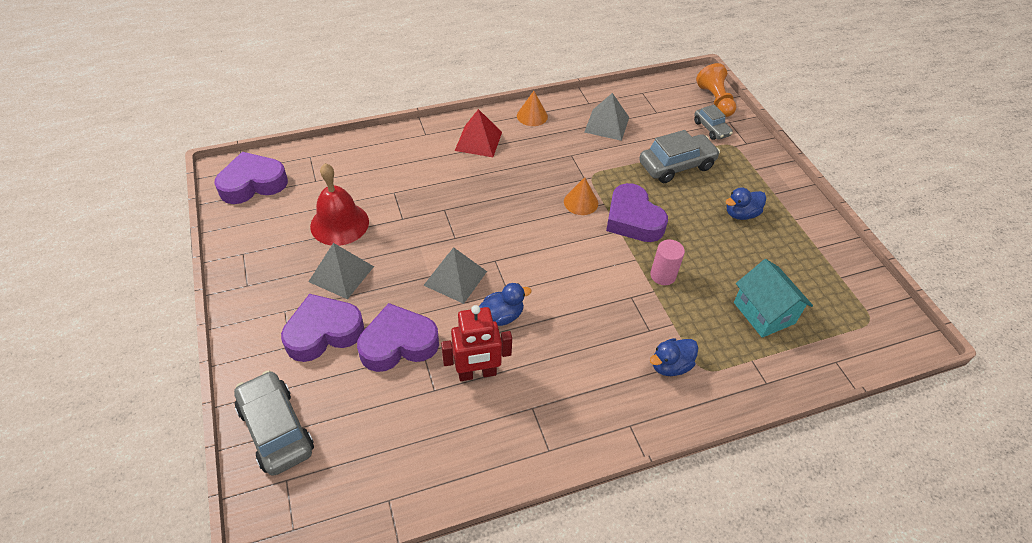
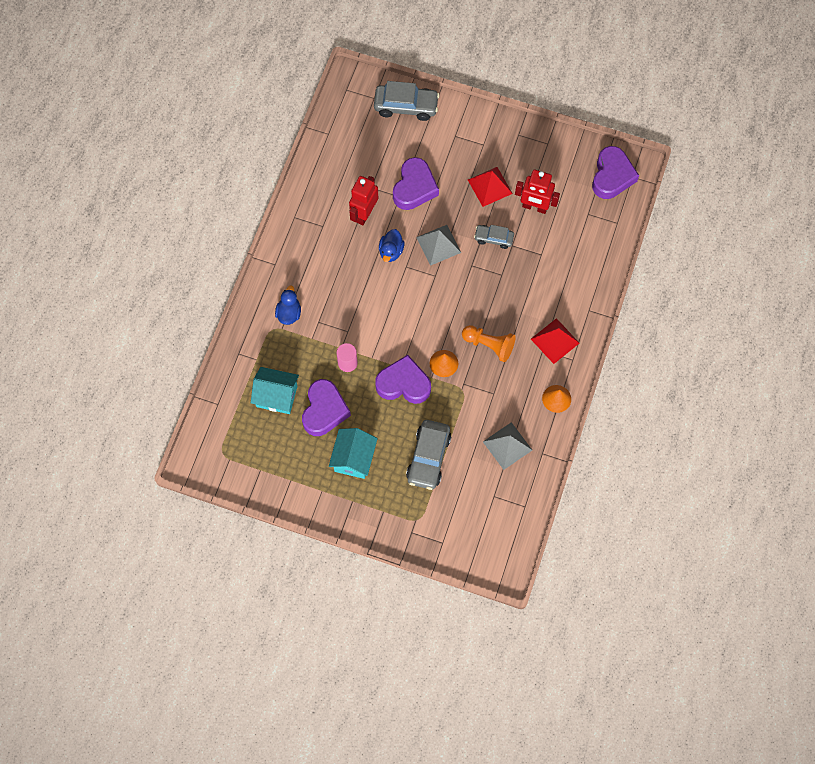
camera: 130 degrees right, 20 degrees up
purple heart [281,294,365,362] -> purple heart moved to [302,379,351,436]
grey pyramid [308,243,374,299] -> red pyramid [468,167,513,207]
red bell [310,163,369,246] -> red robot [515,170,560,214]
grey car [694,105,733,140] -> grey car moved to [474,225,514,249]
orange pawn [696,63,736,117] -> orange pawn moved to [462,325,516,362]
blue duck [725,187,767,220] -> turquoise house [329,428,378,479]

